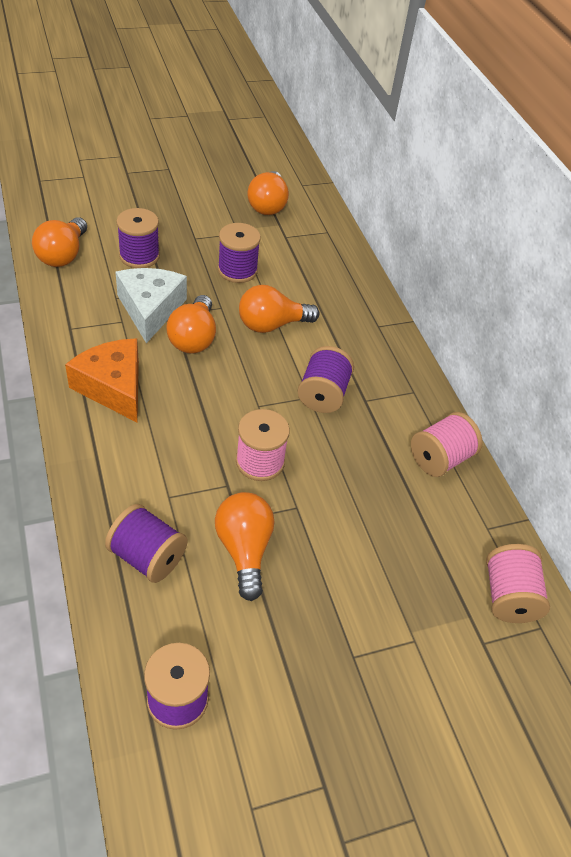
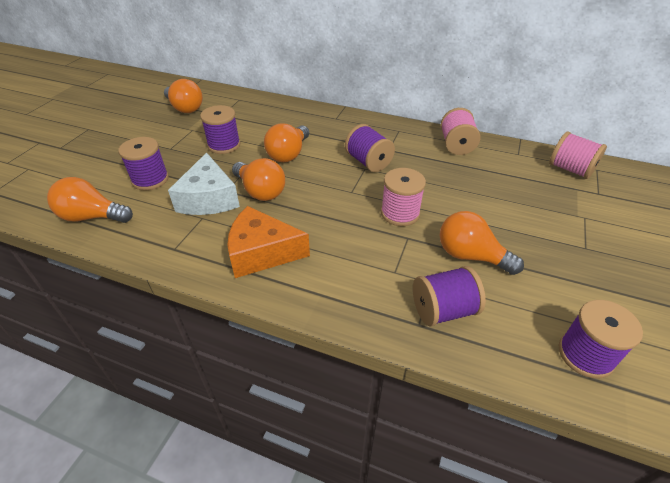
camera: 45 degrees left, 5 degrees down
orange light bulb [32,217,87,267] -> orange light bulb turned 135 degrees clockwise [47,177,133,223]
white cheese [116,268,187,343] -> white cheese turned 135 degrees counterclockwise [168,153,240,215]

